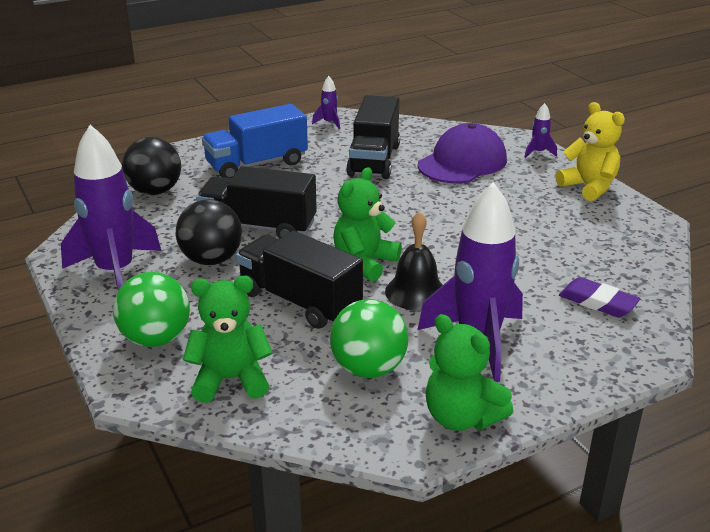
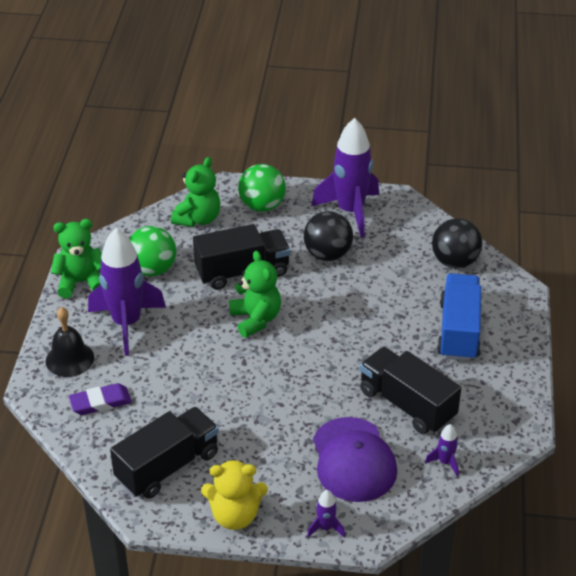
camera: 125 degrees right, 10 degrees up
black truck [196,166,317,239] -> black truck moved to [110,407,219,499]
purple rocket [312,76,340,129] -> purple rocket moved to [425,424,458,476]
black bell [385,211,443,310] -> black bell moved to [46,307,94,377]

